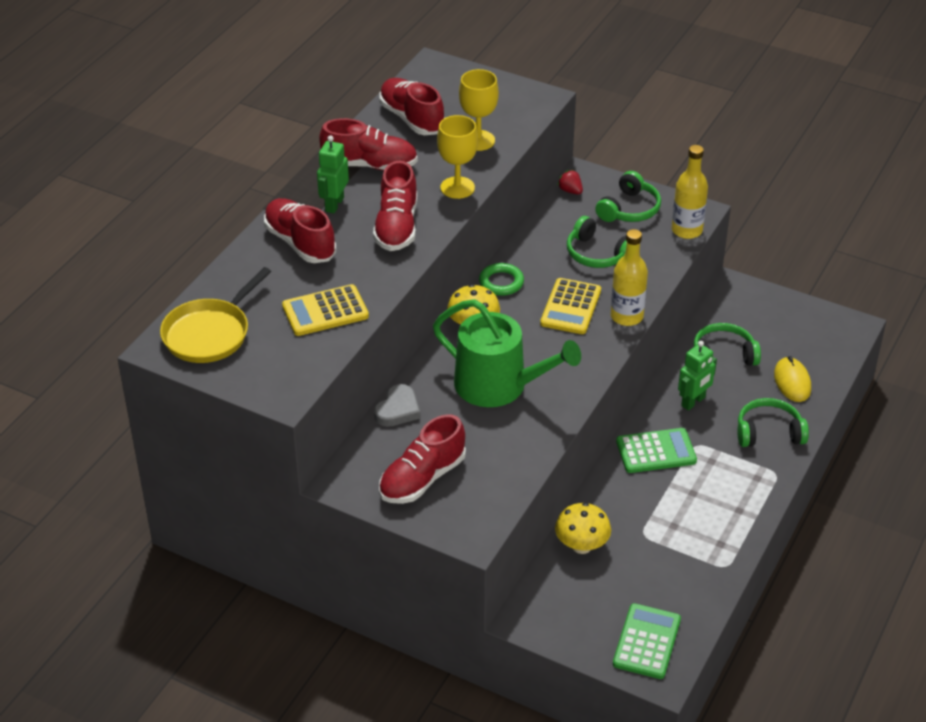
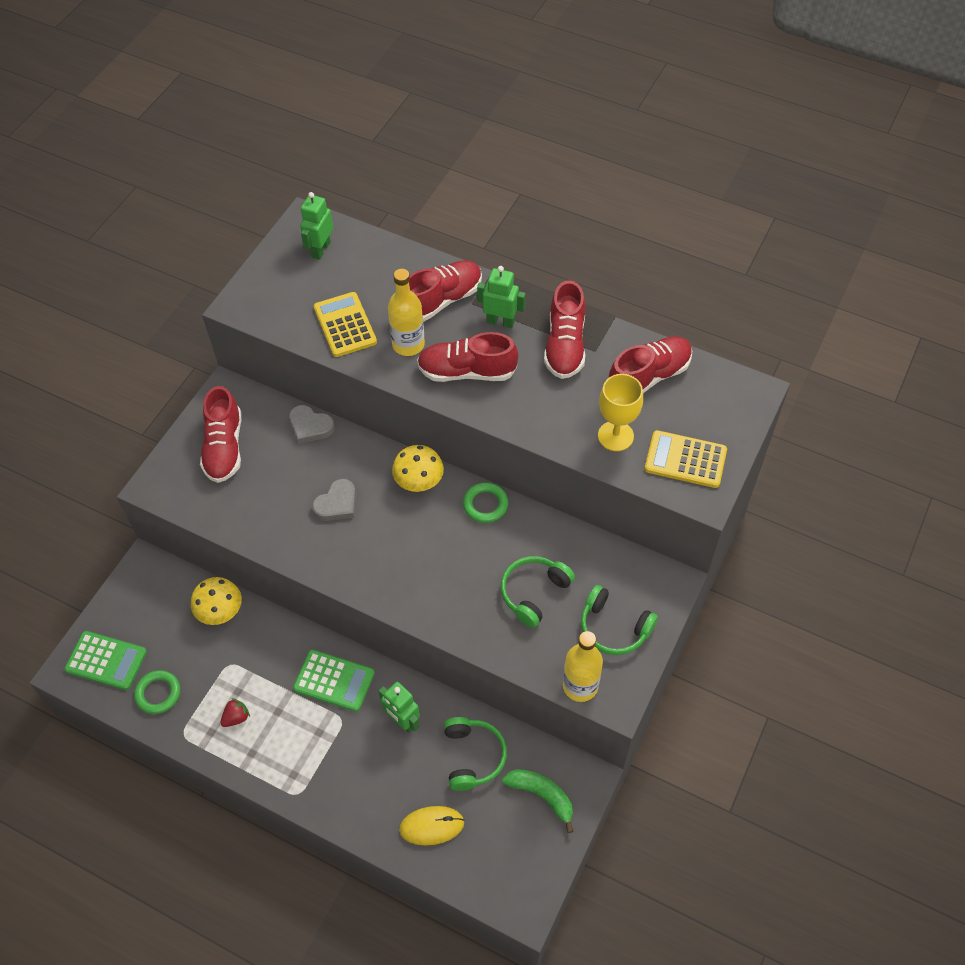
camera: 90 degrees right, 15 degrees up
yellow pan [160,267,271,363] -> green robot [300,192,333,260]
red shoe [379,414,466,504] -> red shoe turned 135 degrees counterclockwise [200,386,241,483]
green watering can [433,299,581,407] -> grey heart [312,479,356,521]
yellow goblet [437,115,478,199] -> none
yellow calculator [540,278,601,334] -> yellow calculator moved to [645,430,727,488]
red strawberry [557,170,583,195] -> red strawberry moved to [220,698,250,727]
yellow bottle [611,229,648,326] -> yellow bottle moved to [388,269,425,356]
green calculator [616,428,697,473] -> green calculator turned 60 degrees counterclockwise [293,650,375,712]
green headphones [737,398,809,447] -> none
none -> green ring [134,670,180,714]
none -> green banana [502,769,574,833]

